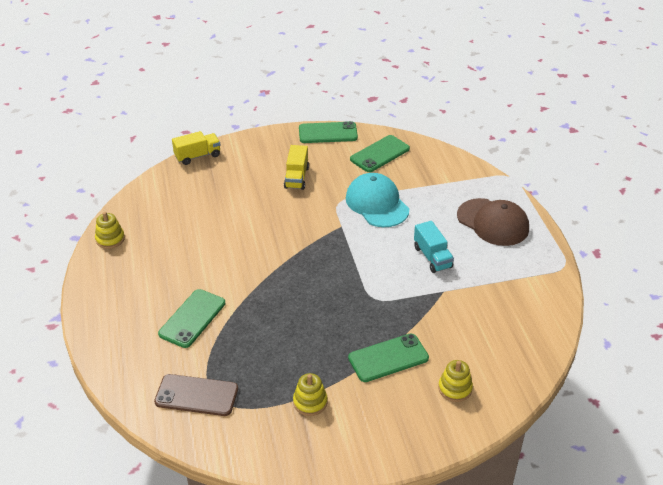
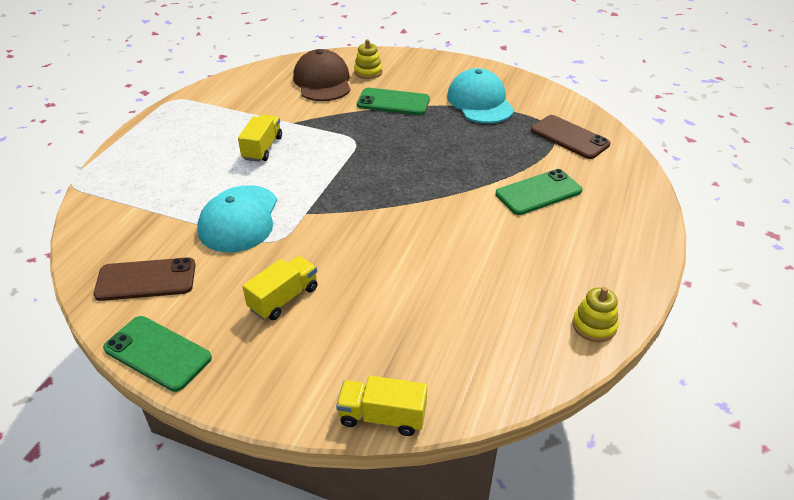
camera: 145 degrees left, 0 degrees up
yellow stacking toy [293,373,327,416] -> turquoise cap [447,68,514,124]
green phone [350,135,410,172] -> brown phone [94,257,195,301]
turquoise truck [414,221,454,273] -> yellow truck [238,114,282,162]
brown cap [457,198,529,246] -> brown cap moved to [293,49,351,101]

